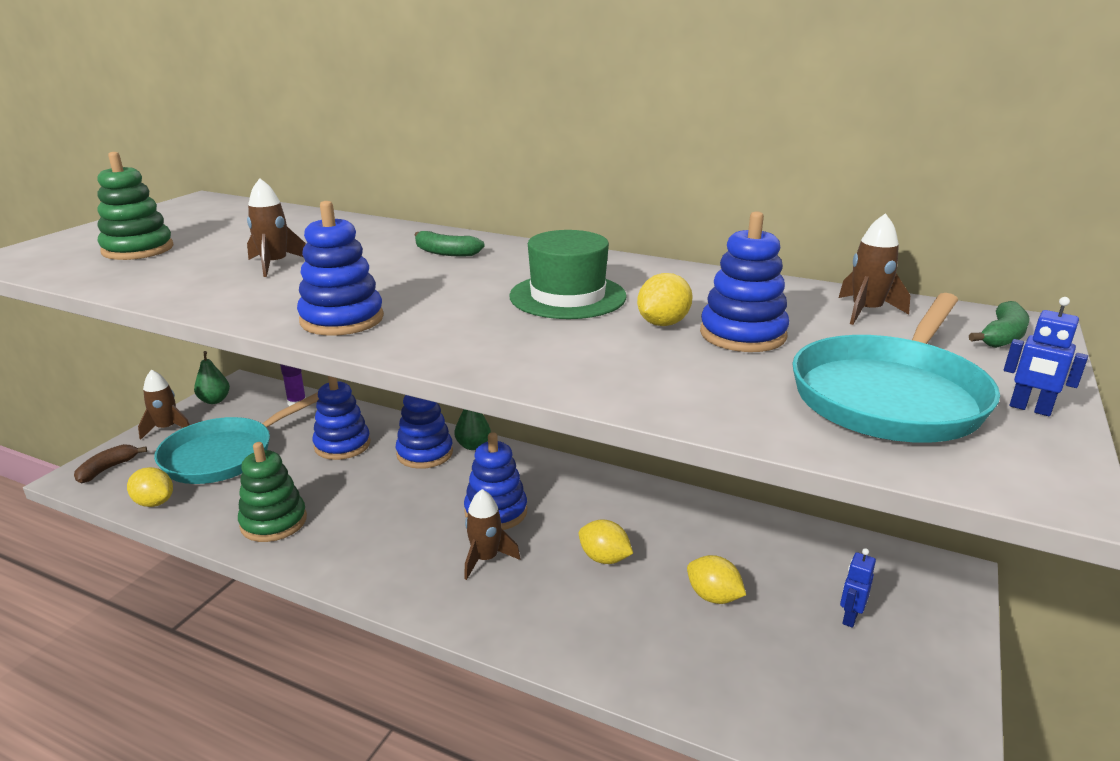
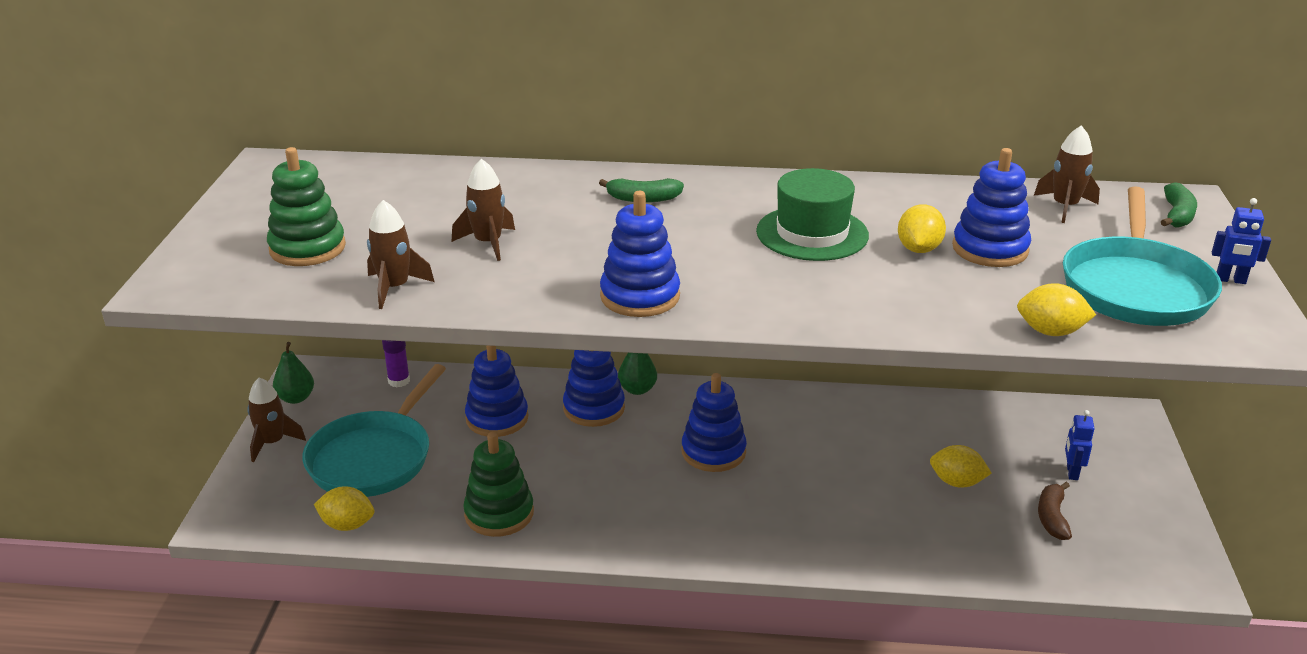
camera: 20 degrees left, 5 degrees up
brown banana [74,444,147,483] -> brown banana moved to [1038,482,1072,540]
brown rocket [464,489,520,580] -> brown rocket moved to [367,200,435,309]
yellow lemon [579,520,633,564] -> yellow lemon moved to [1017,283,1096,336]

